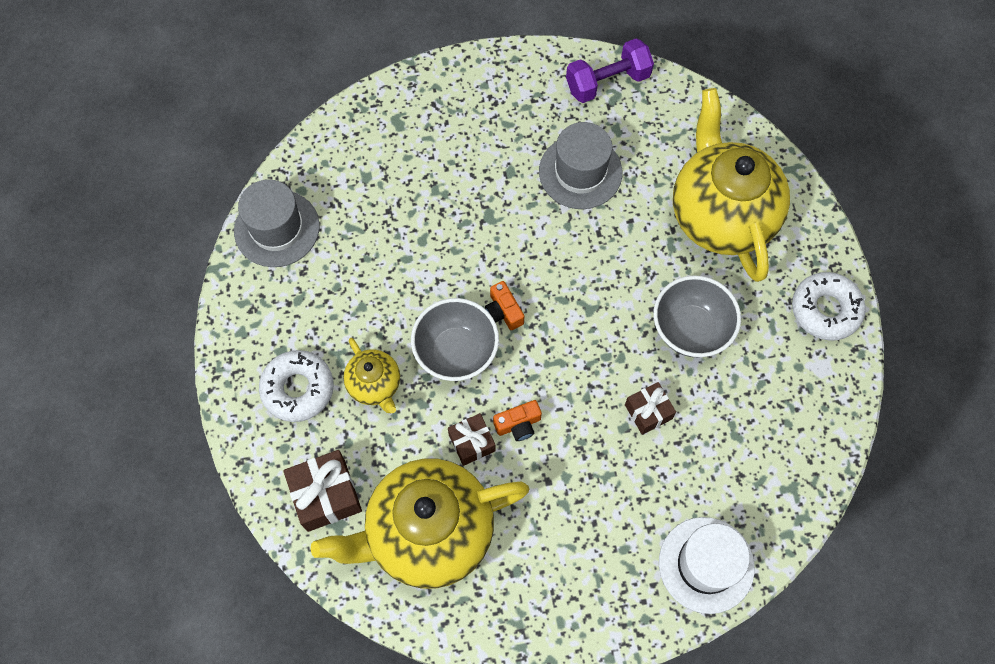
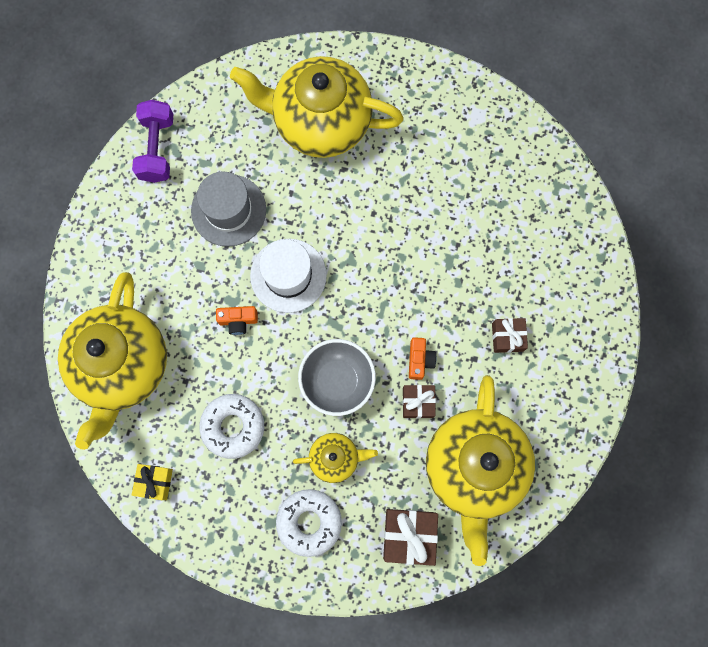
camera: 65 degrees left, 10 degrees up
grey hat [234,179,319,267] -> yellow gift [132,464,173,500]
orange camera [485,281,524,330] -> orange camera moved to [216,306,258,335]
brown gift [625,382,676,435] -> brown gift moved to [492,318,528,353]
grey bowl [653,275,741,357] -> none
white hat [659,517,755,614] -> white hat moved to [250,239,327,313]
white donut [792,272,866,341] -> white donut moved to [199,394,264,459]
none -> yellow teapot [58,272,167,450]

